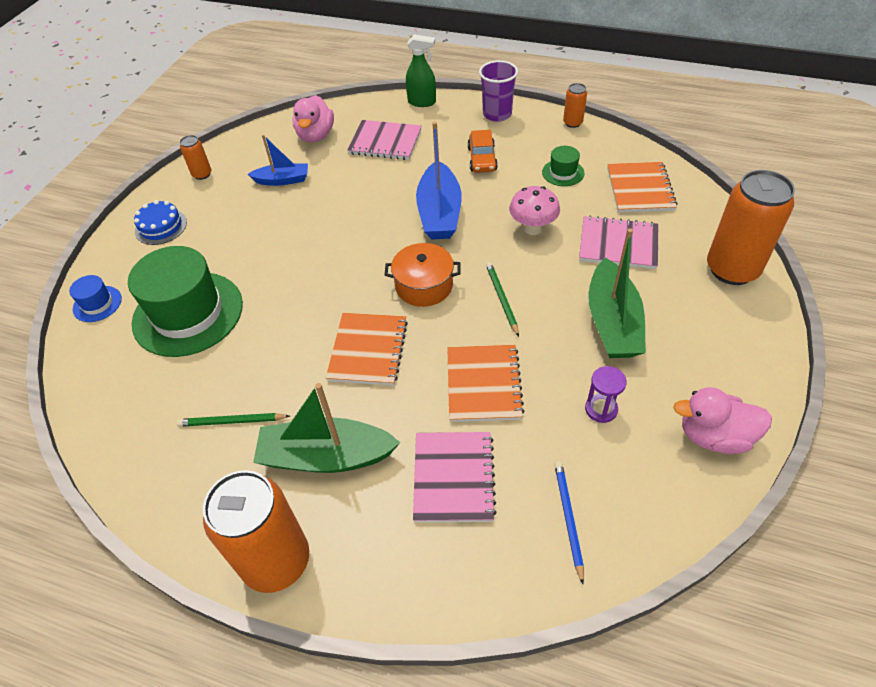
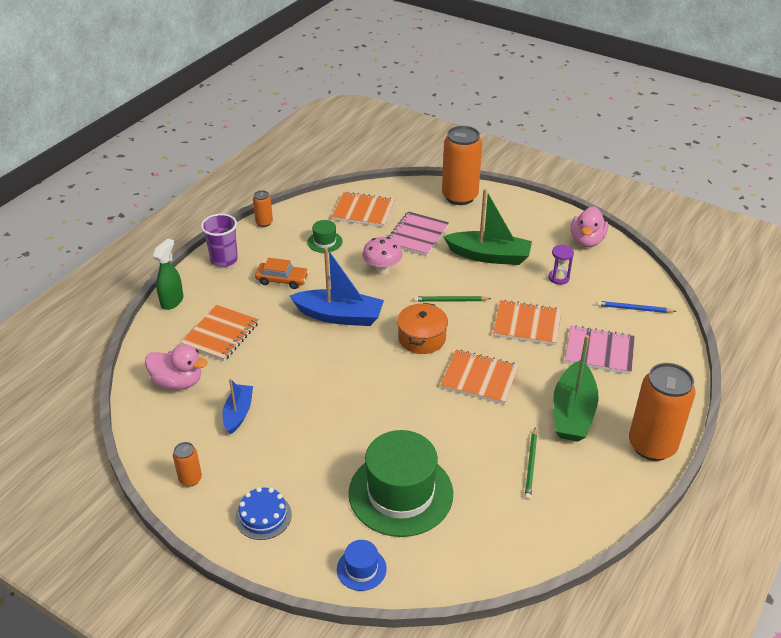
camera: 80 degrees left, 10 degrees down
pink notebook [347,120,422,160] -> orange notebook [181,305,259,361]

